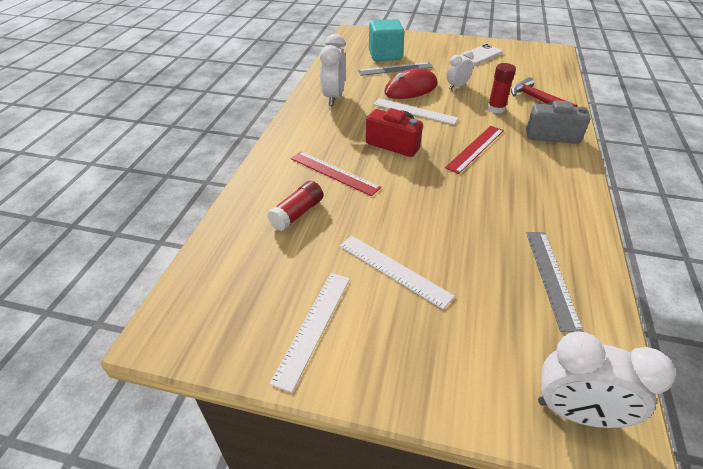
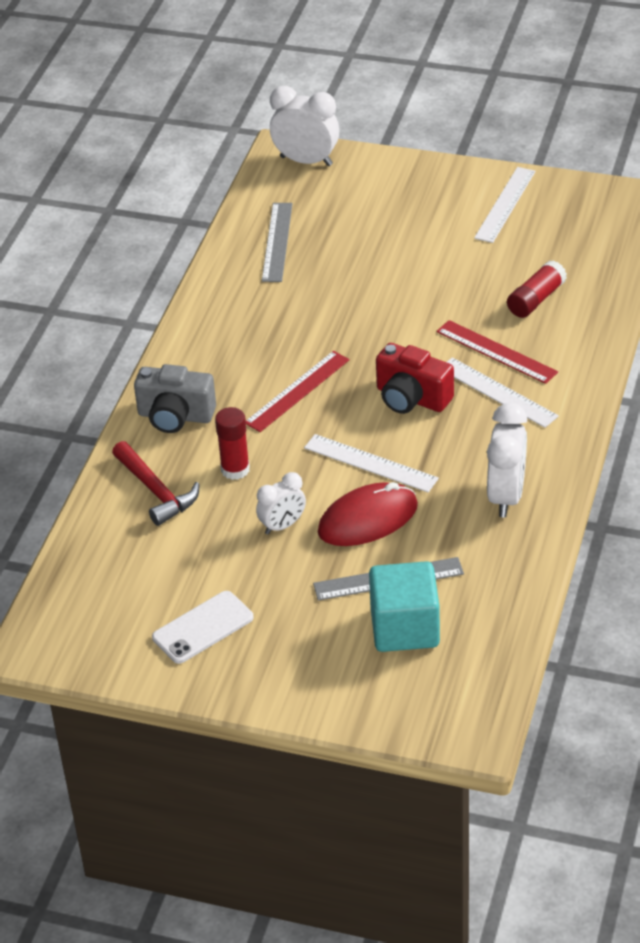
camera: 175 degrees left, 0 degrees up
white ruler [339,236,455,309] -> white ruler moved to [447,357,559,428]

